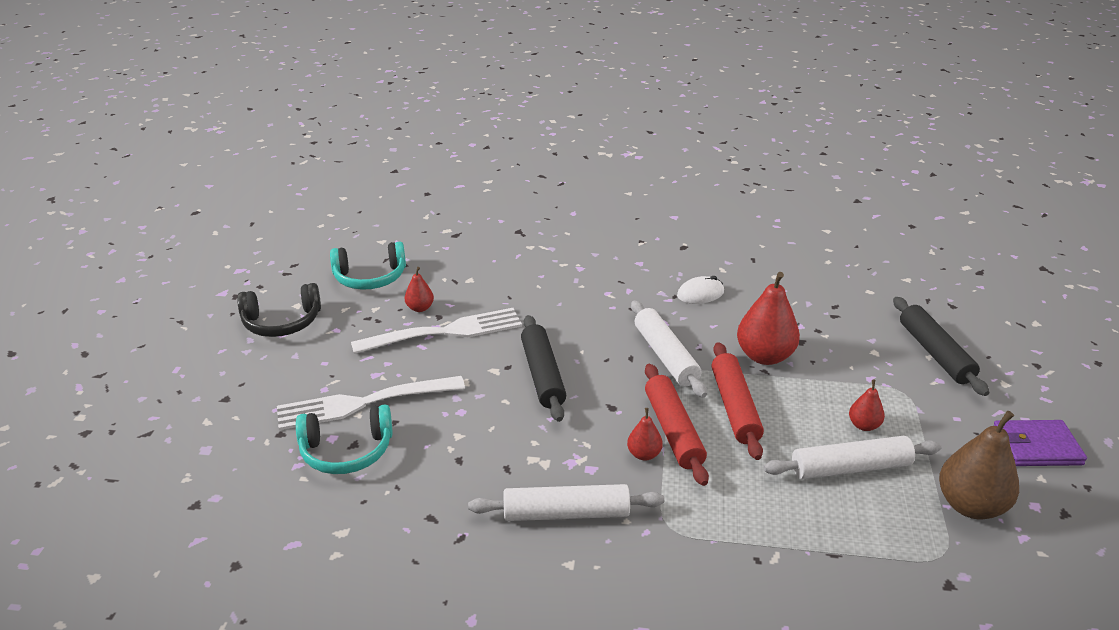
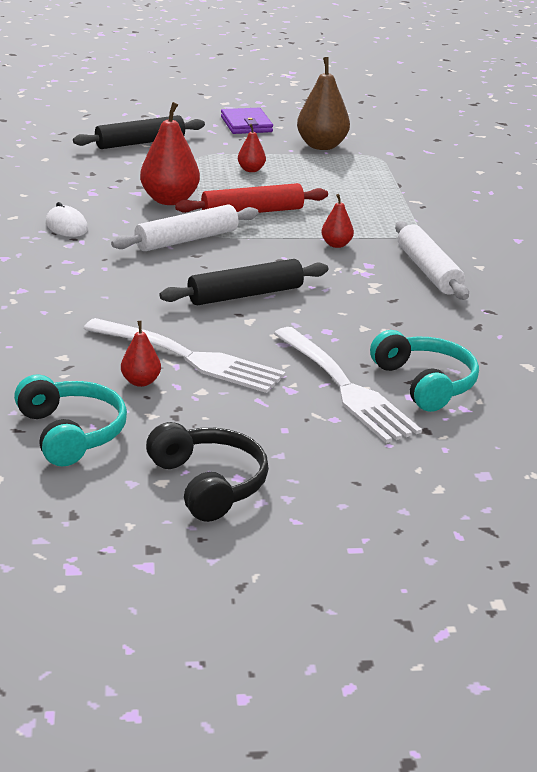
camera: 105 degrees left, 5 degrees down
white fork [351,308,522,354] -> white fork turned 150 degrees clockwise [83,318,286,393]
red rolling pin [645,364,709,486] -> none
white rolling pin [763,436,941,480] -> none

